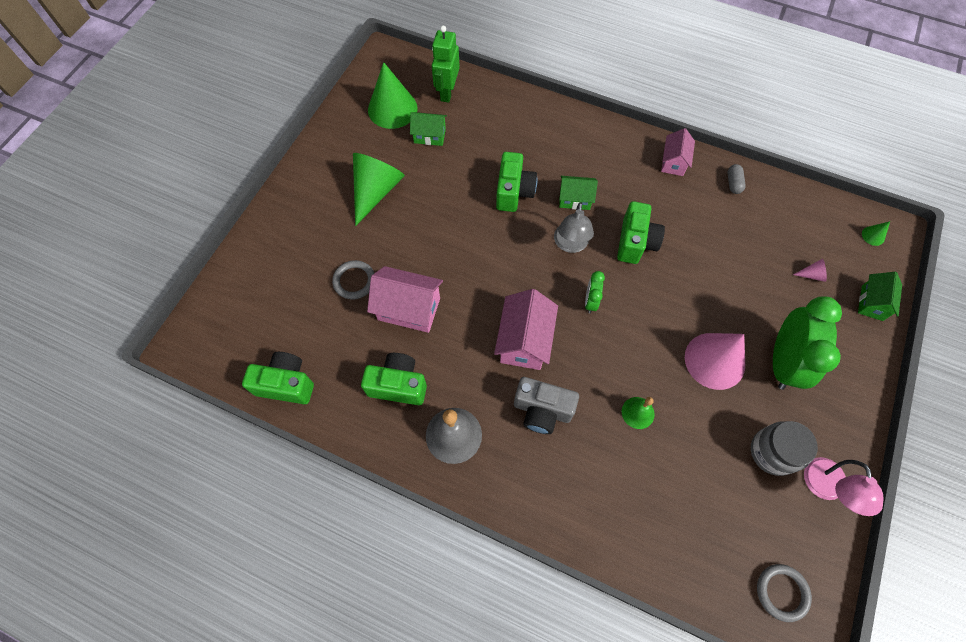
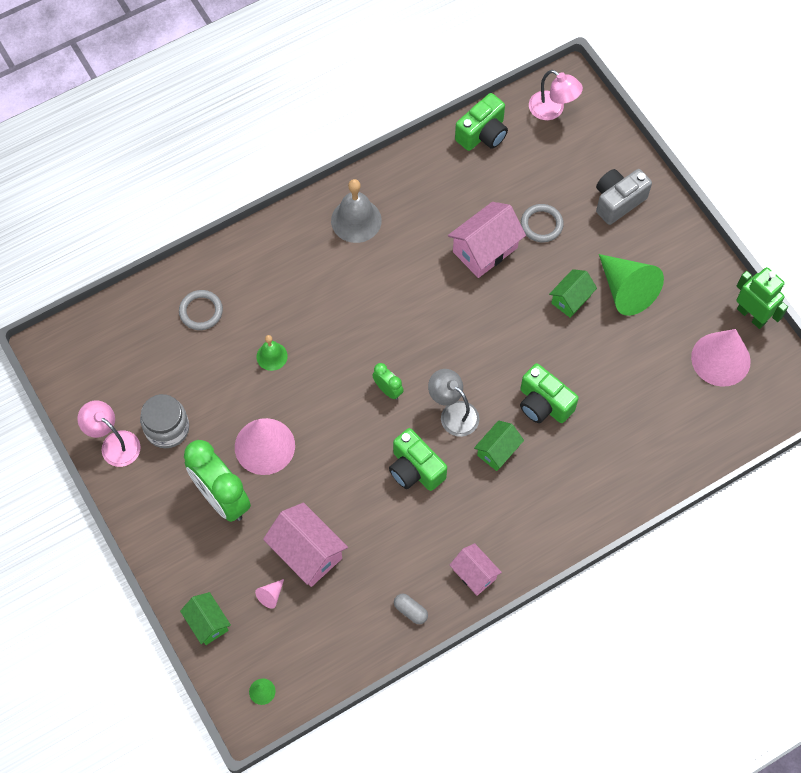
camera: 125 degrees right, 0 degrees up
green camera [361,353,427,405] -> none
green cone [368,62,417,129] -> pink cone [691,329,751,387]
green house [410,112,447,146] -> green house moved to [549,269,597,318]
green robot [432,25,460,103] -> green robot moved to [736,267,788,329]
pink house [494,289,558,370] -> pink house moved to [263,503,348,587]
grey camera [514,377,579,434] -> grey camera moved to [596,169,652,225]
grey ring [757,564,812,622] -> grey ring moved to [179,290,223,330]
none -> pink lamp [529,70,583,120]

